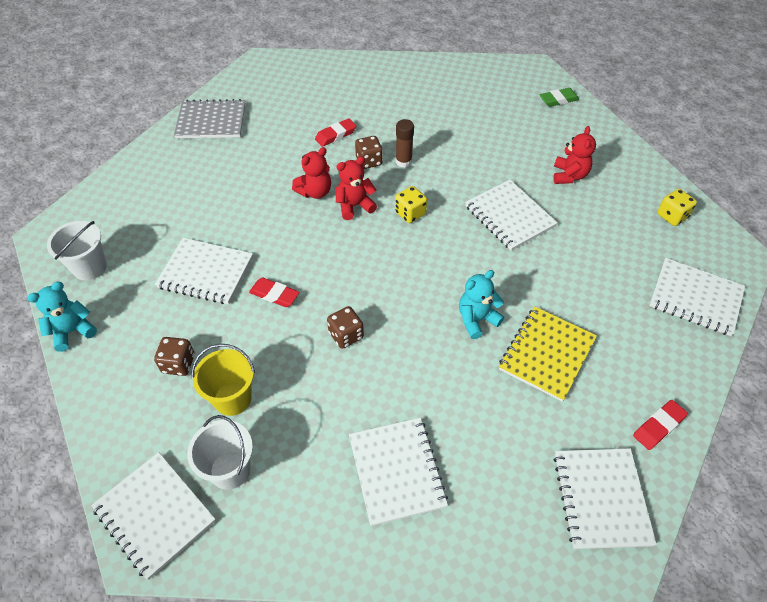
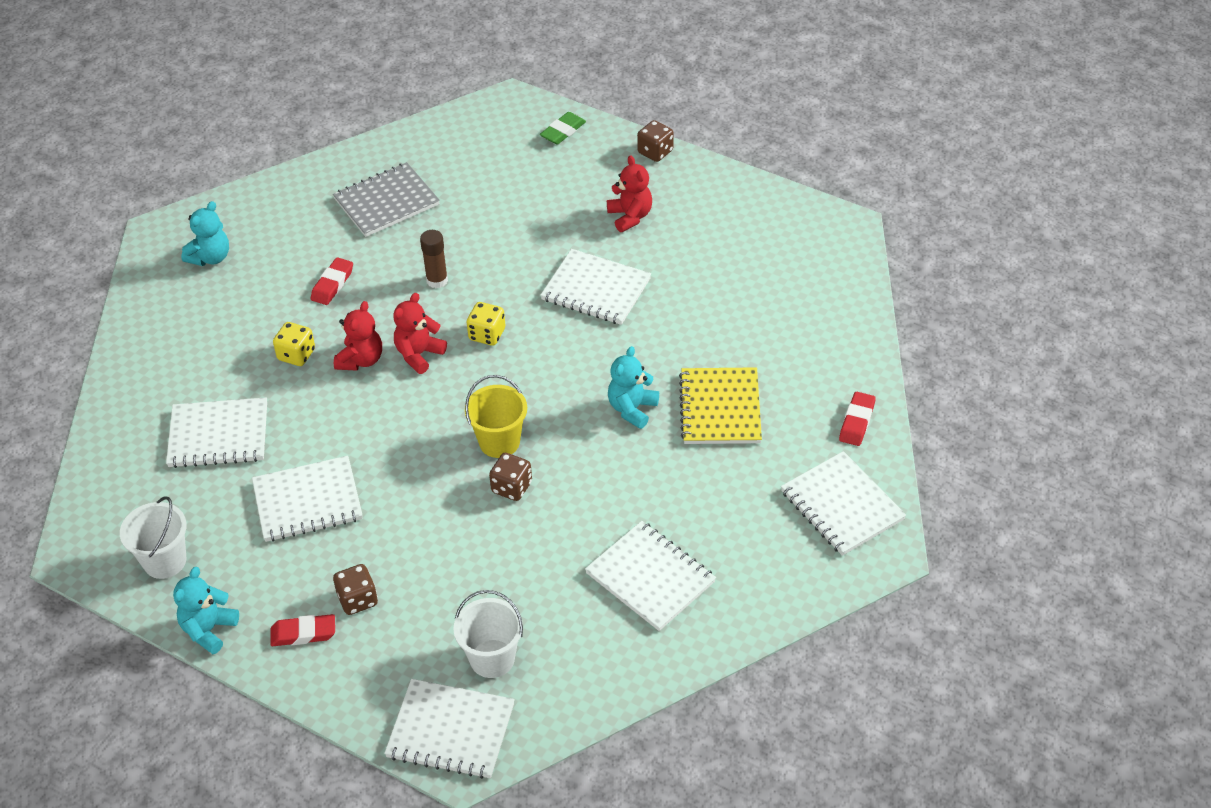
camera: 30 degrees left, 5 degrees down
grey notebook [174,99,246,138] -> grey notebook moved to [333,162,440,237]
yellow bucket [192,344,255,416] -> yellow bucket moved to [465,375,527,458]
red eraser [249,278,300,307] -> red eraser moved to [270,614,335,646]
brown dice [355,136,383,169] -> brown dice moved to [637,120,674,162]
white notebook [649,258,745,336] -> white notebook moved to [166,398,267,468]
yellow dice [657,189,697,226] -> yellow dice moved to [273,322,315,366]
none -> turquoise teddy bear [181,201,229,266]

